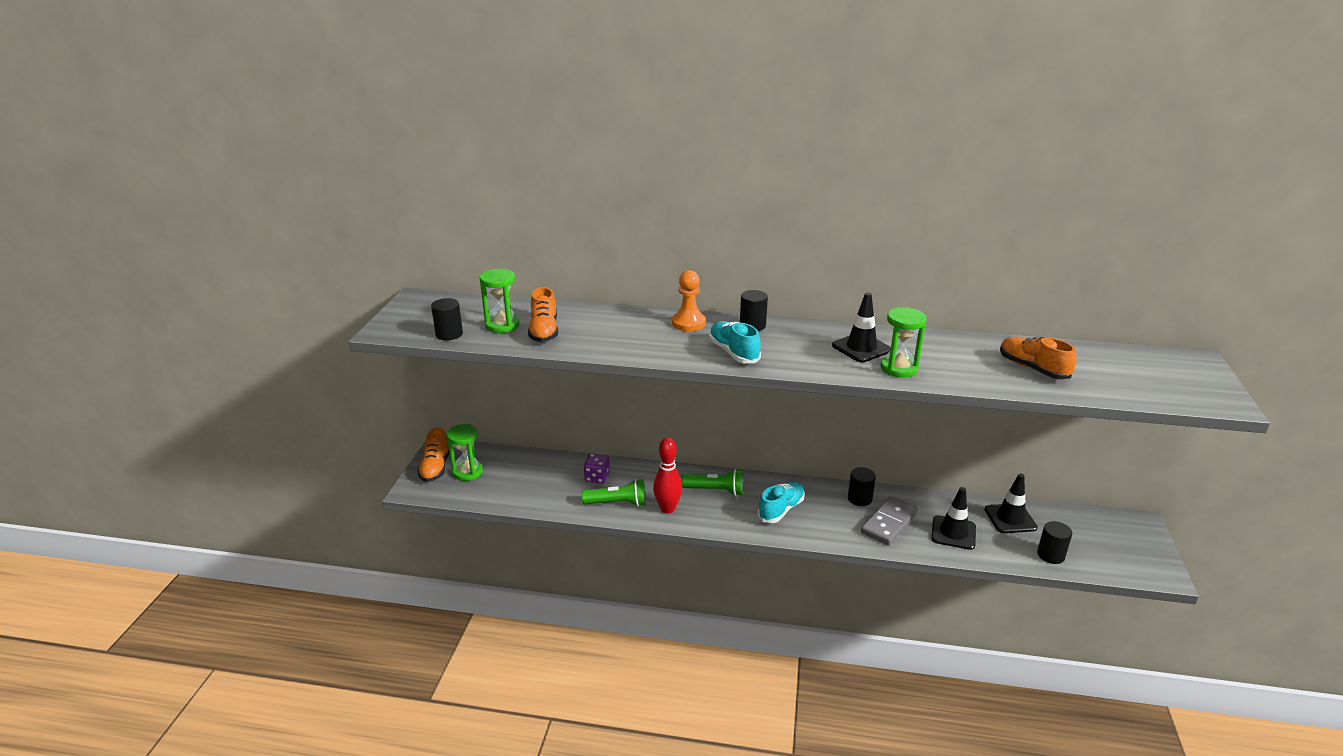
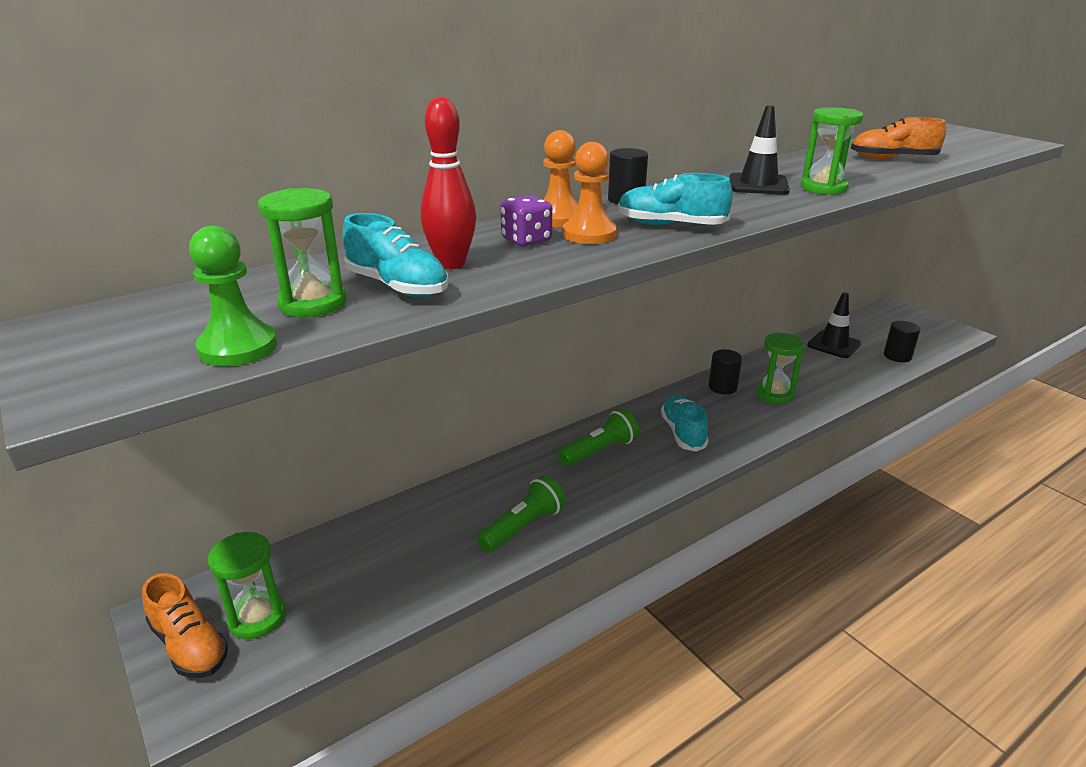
camera: 45 degrees left, 0 degrees up
black cylinder [431,298,463,340] -> green pawn [189,226,277,366]
orange shoe [528,287,558,342] -> turquoise shoe [342,213,449,297]
purple dice [584,454,610,483] -> purple dice moved to [501,195,552,247]
red bowling pin [653,438,682,514] -> red bowling pin moved to [421,97,476,269]
grey domino [861,496,918,545] -> green hourglass [756,333,805,404]
black traffic cone [931,487,976,550] -> none
none -> orange pawn [563,142,617,244]

